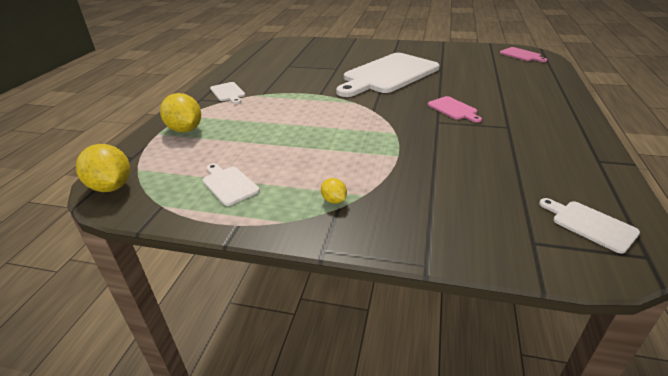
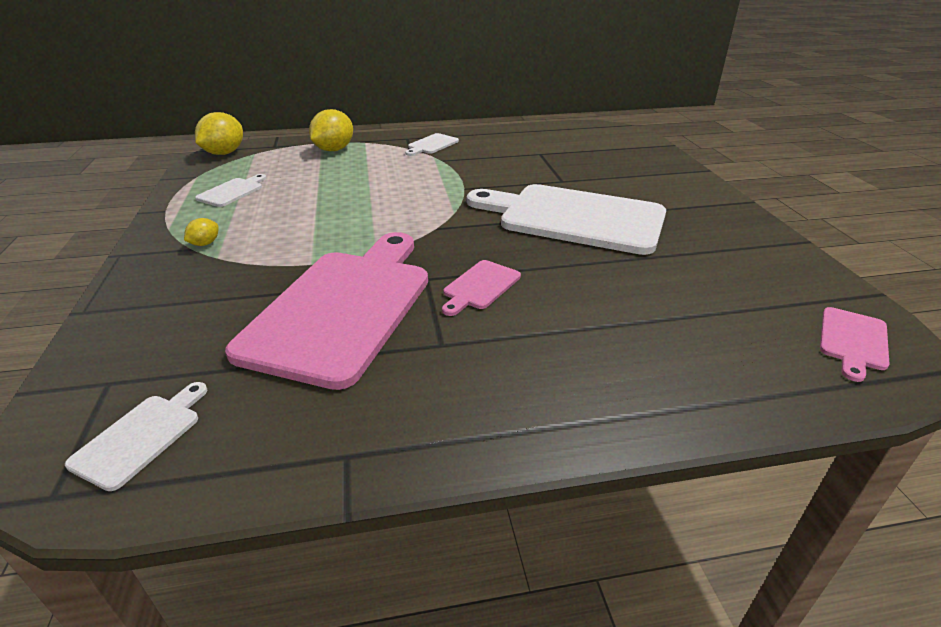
camera: 65 degrees right, 0 degrees up
none -> pink cutting board [225,232,428,390]

